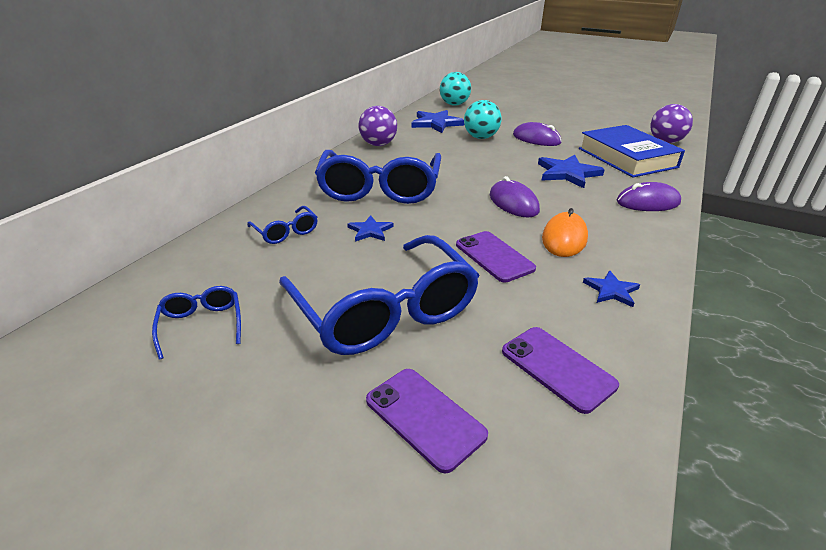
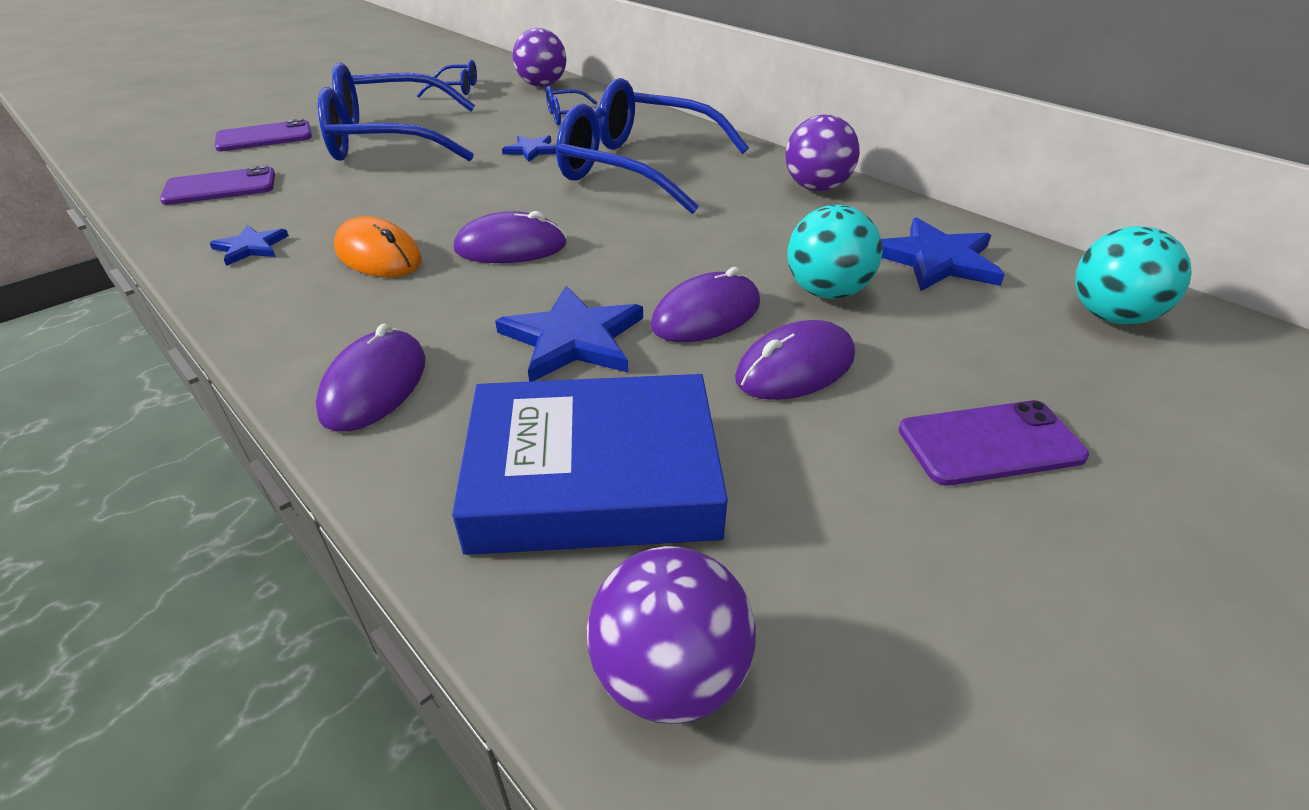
camera: 110 degrees right, 5 degrees up
purple phone [456,231,536,283] -> purple phone moved to [899,400,1089,486]
none -> purple ball [513,28,566,87]
none -> purple mouse [651,267,760,342]

